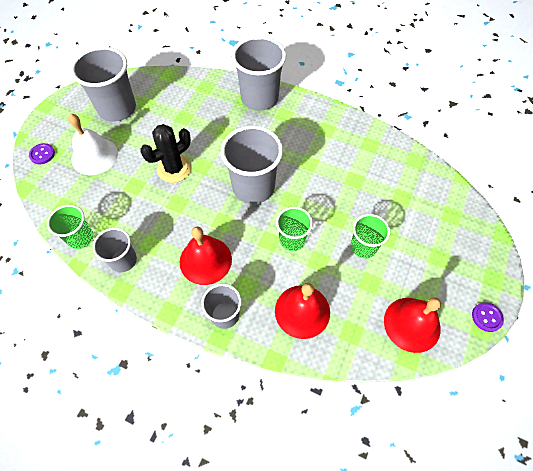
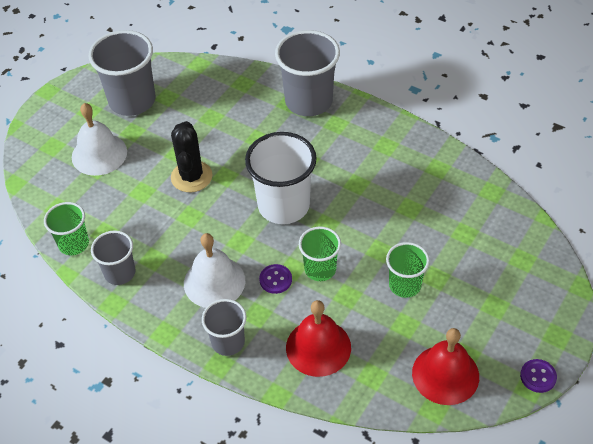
camera: 10 degrees right, 10 degrees down
purple button [29,143,55,164] -> purple button moved to [259,264,292,294]
black cactus [140,124,191,183] -> black cactus turned 60 degrees counterclockwise [171,121,212,192]
red bell [180,227,232,285] -> white bell [184,233,245,308]
grey cup [221,126,283,204] -> white cup [245,132,317,224]

